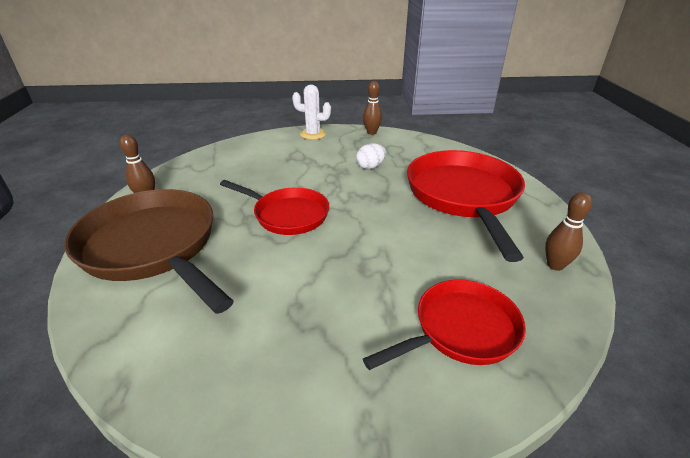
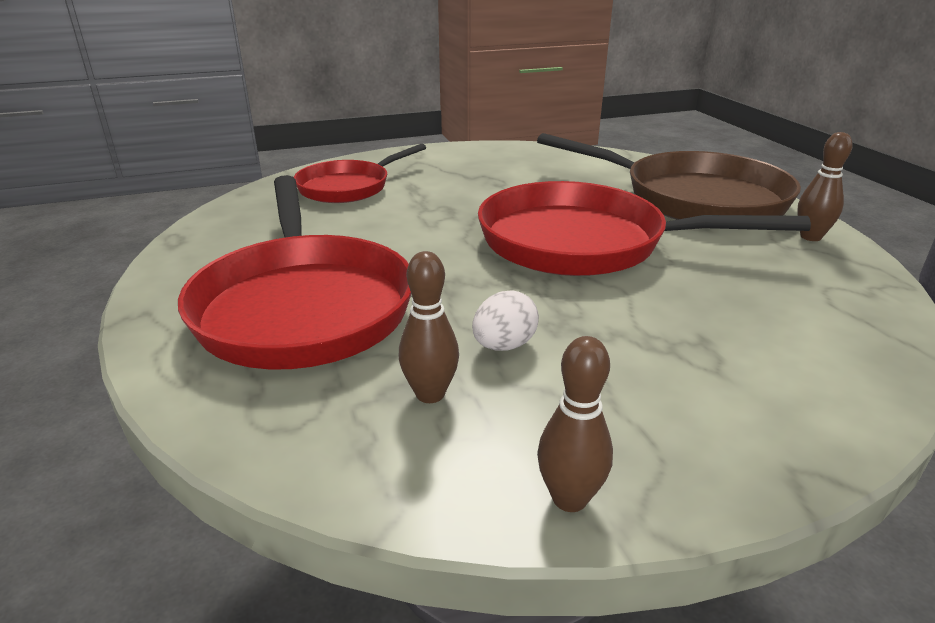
camera: 165 degrees right, 5 degrees down
red pan [220,180,329,235] -> red pan [478,181,811,276], size x1.66
white cactus [292,85,331,140] -> none
brown bowling pin [545,192,592,271] -> brown bowling pin moved to [399,251,459,403]

